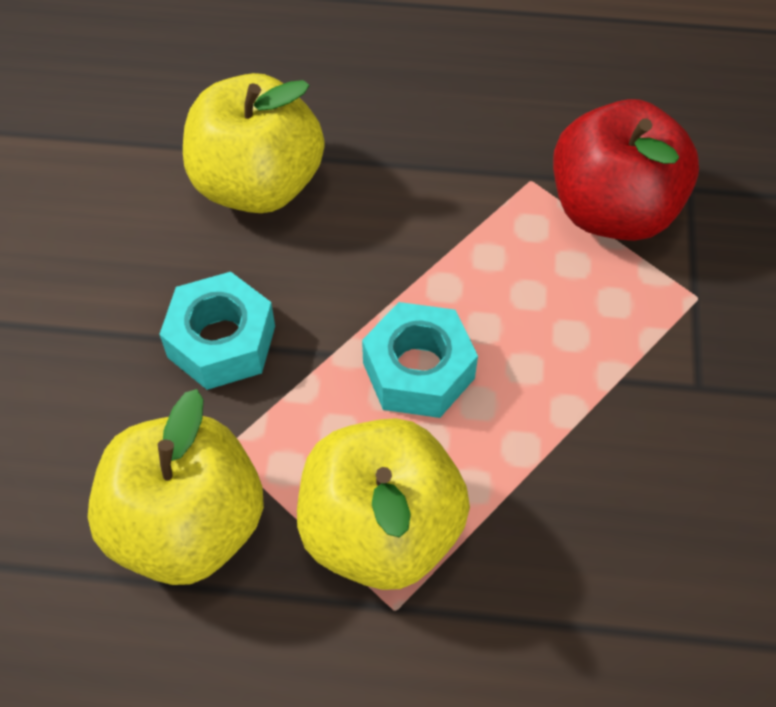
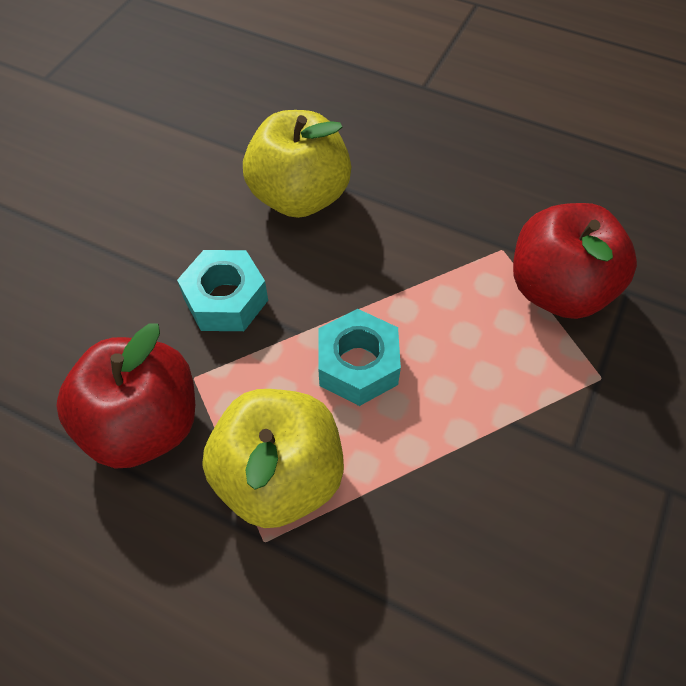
camera: 20 degrees right, 0 degrees up
yellow apple [88,389,264,585] -> red apple [56,323,195,469]

